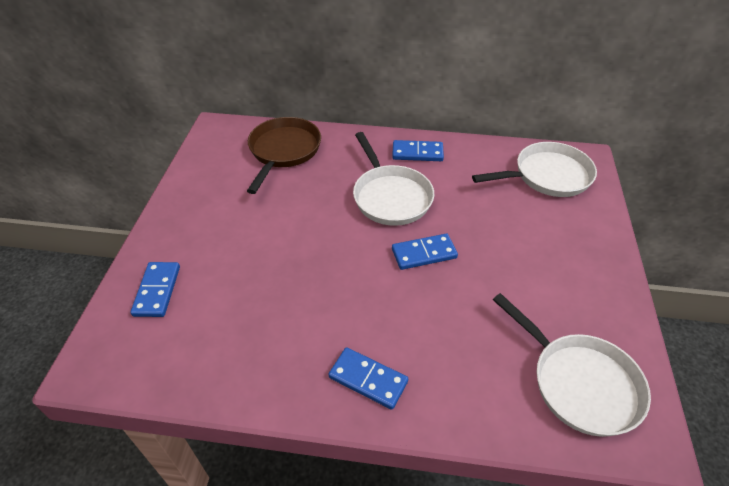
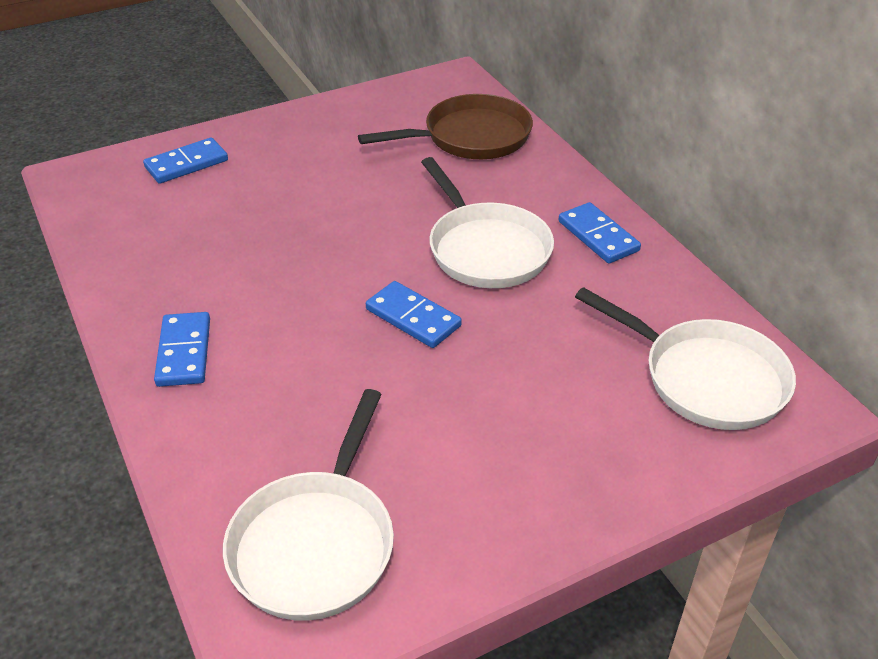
camera: 55 degrees right, 5 degrees down
white pan [353,132,434,226] -> white pan turned 60 degrees counterclockwise [421,157,554,288]

